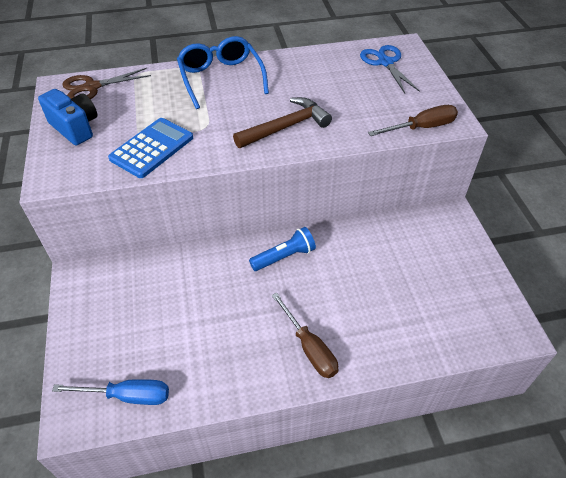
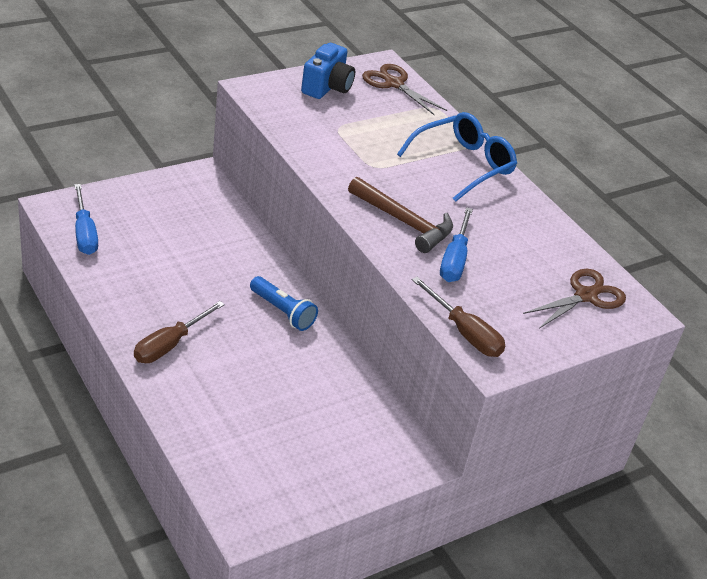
camera: 65 degrees right, 10 degrees down
blue calculator [108,118,193,178] -> none
blue scissors [360,45,420,93] -> brown scissors [523,269,626,329]
none -> blue screwdriver [440,207,473,282]

